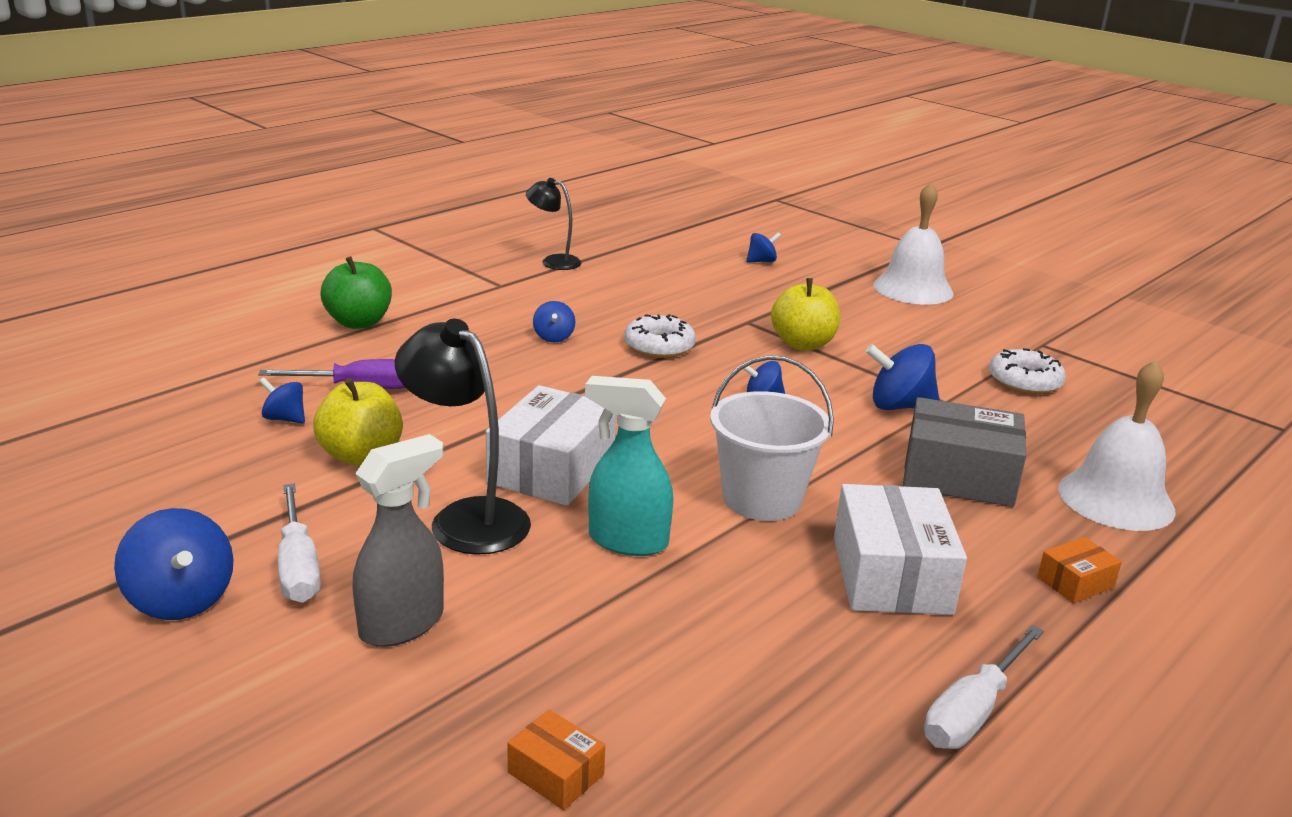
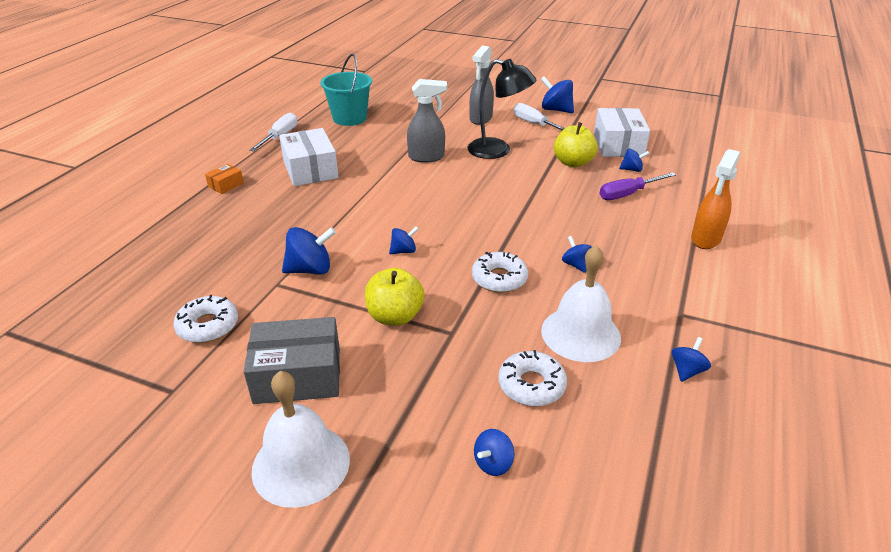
camera: 160 degrees right, 10 degrees up
green apple [320,256,392,329] -> orange spray bottle [691,149,740,249]
white box [486,385,616,506] -> white box moved to [594,108,650,157]
orange box [507,710,605,810] -> none
black lamp [526,178,582,270] -> blue spinning top [672,337,711,382]
turquoise spray bottle [585,376,673,556] -> grey spray bottle [407,79,447,163]
white bucket [710,355,834,521] -> none
grey box [903,397,1026,507] -> grey box moved to [244,317,340,404]
white bell [1058,360,1176,531] -> white bell moved to [541,245,621,362]
none -> turquoise bucket [320,54,372,126]
none -> white donut [498,350,567,406]

